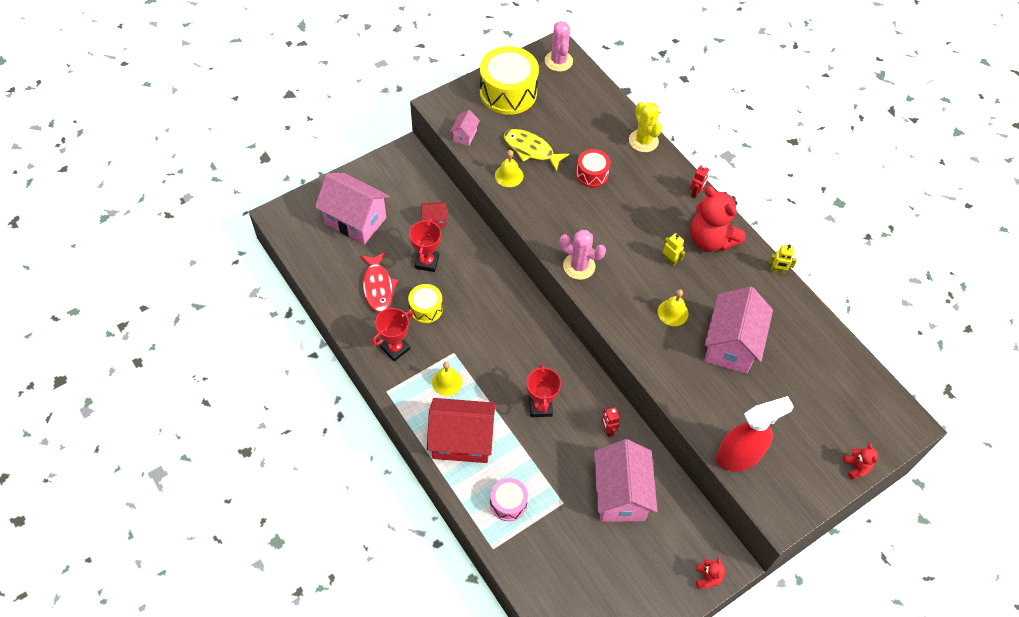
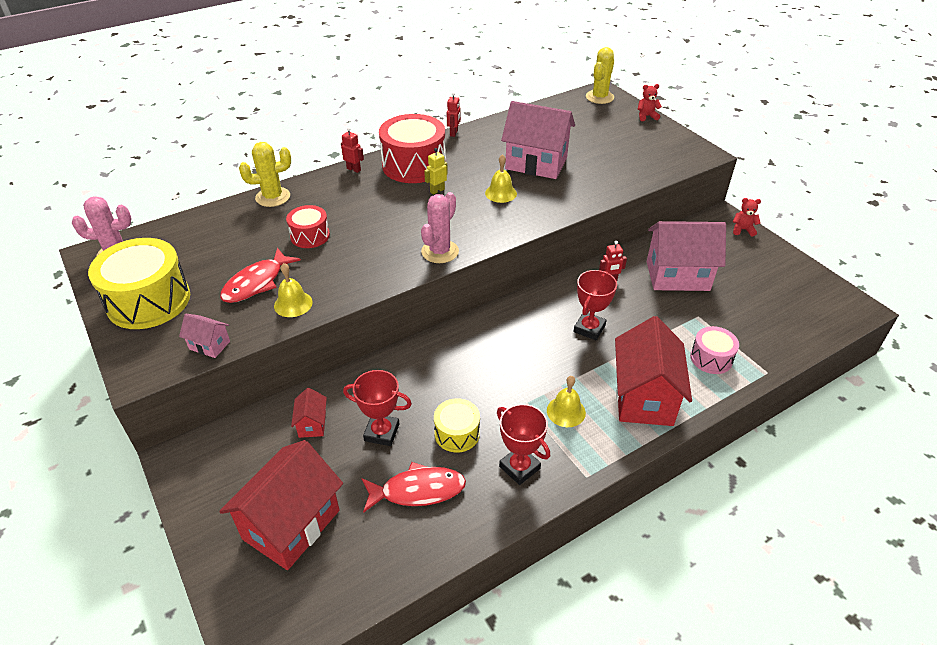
camera: 85 degrees left, 15 degrees down
pink house [315,173,390,244] -> red house [219,440,343,570]
yellow fish [504,129,570,172] -> red fish [220,248,301,303]
red trophy [527,363,561,417] -> red trophy turned 60 degrees counterclockwise [574,270,617,340]
red teddy bear [690,186,745,252] -> red drum [379,114,446,183]
red spray bottle [716,396,794,471] -> none
yellow robot [769,244,797,274] -> red robot [447,92,461,137]
none -> yellow cactus [586,47,614,104]

